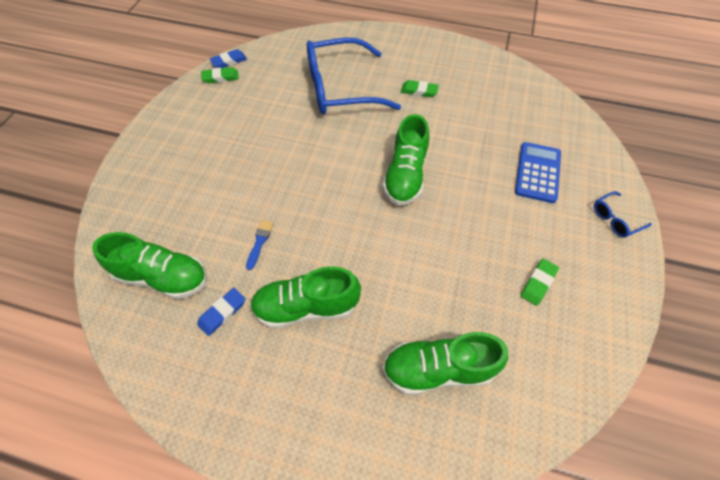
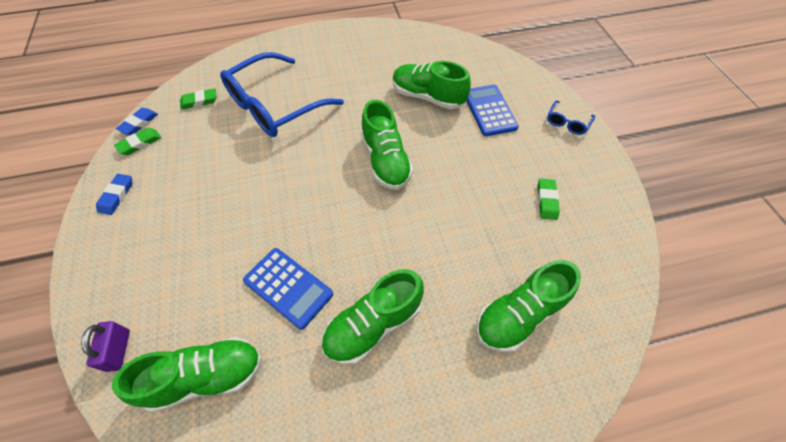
camera: 30 degrees left, 0 degrees up
blue eraser [197,288,245,336] -> blue eraser moved to [96,174,132,215]
blue brush [246,220,274,270] -> blue calculator [243,248,333,330]
green eraser [401,80,439,97] -> green eraser moved to [180,88,217,110]
none -> purple padlock [81,321,130,372]
none -> green shoe [393,61,471,109]

